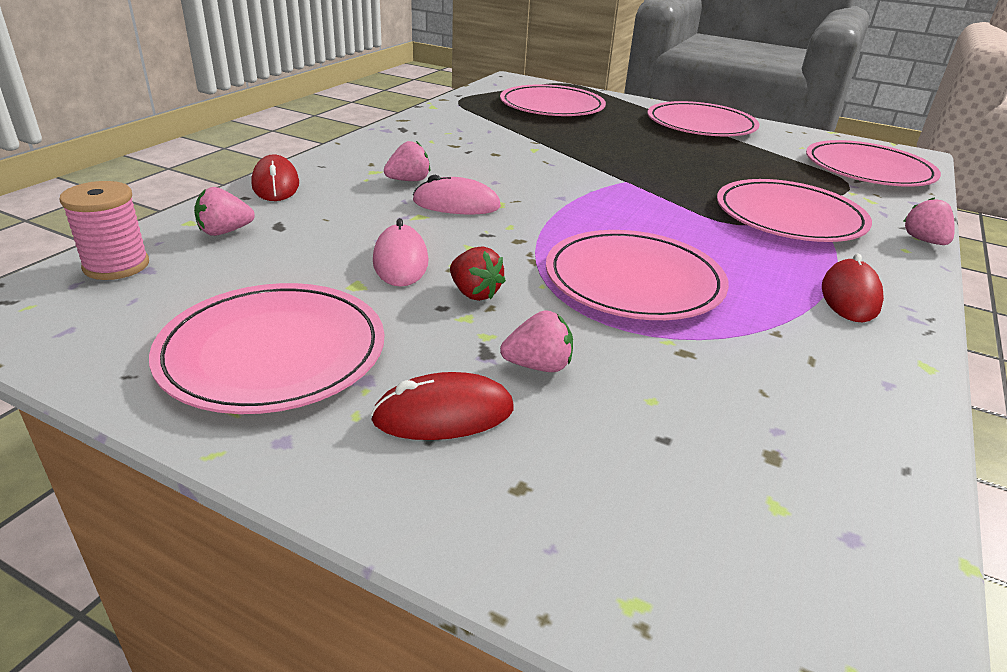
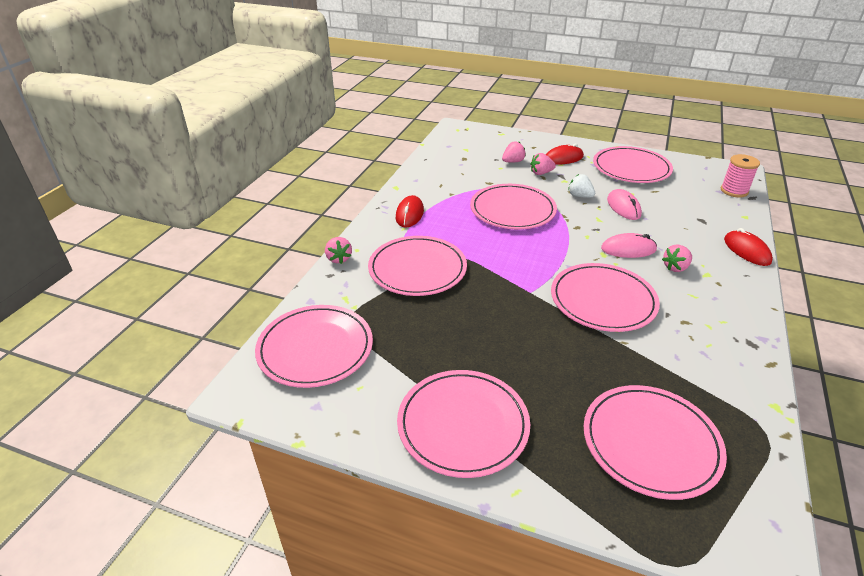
camera: 175 degrees right, 5 degrees up
pink strawberry [194,187,255,236] -> pink strawberry moved to [502,141,526,163]
red strawberry [450,246,506,301] -> white strawberry [568,174,595,198]
none -> pink plate [551,263,660,332]

